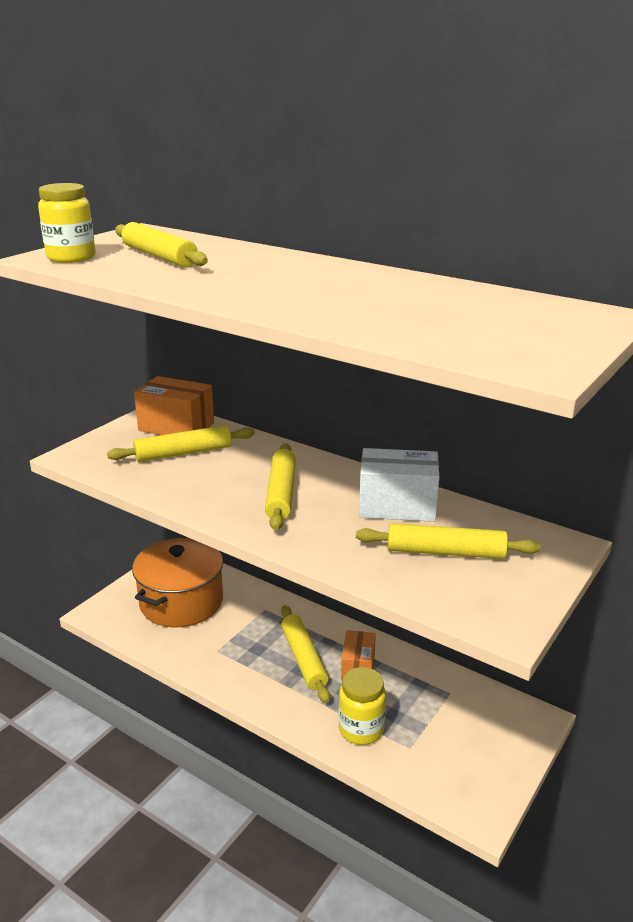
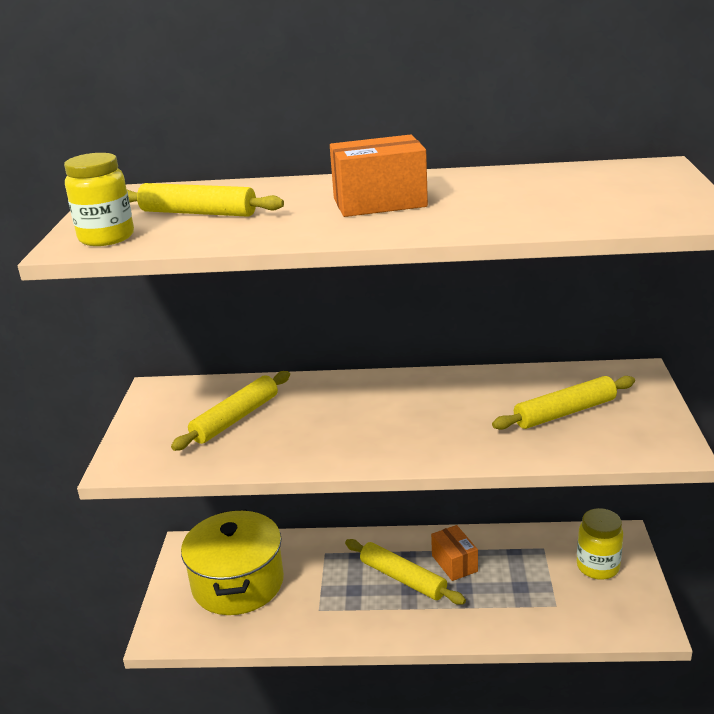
camera: 30 degrees left, 0 degrees up
orange pot [132,538,223,627] -> yellow pot [181,509,284,615]
orange box [134,376,214,435] -> orange box moved to [330,135,428,217]
yellow rolling pin [265,443,296,530] -> none
yellow jar [338,667,386,745] -> yellow jar moved to [577,508,623,580]
white box [359,448,439,522] -> none

